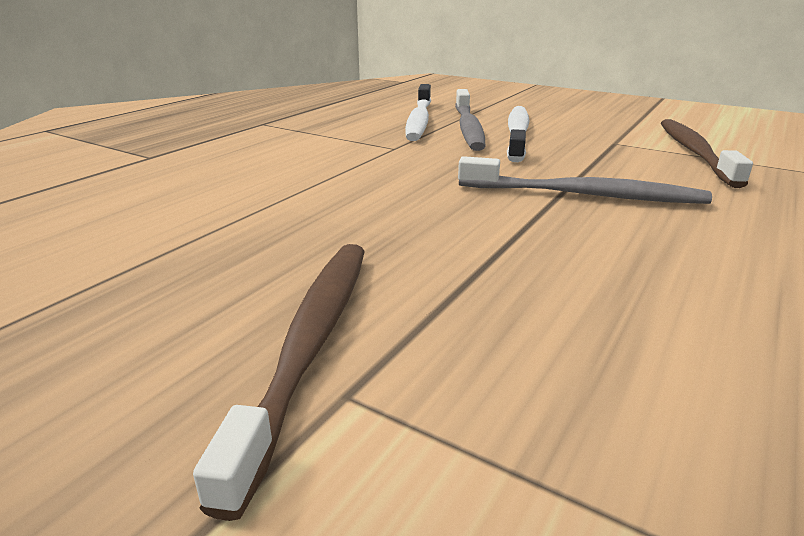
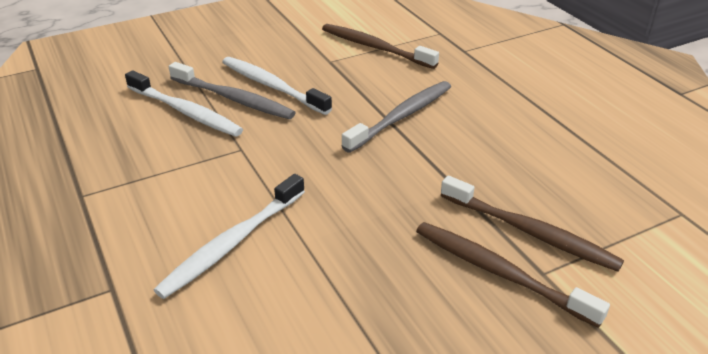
camera: 60 degrees left, 10 degrees up
none -> white toothbrush [154,174,305,299]
none -> brown toothbrush [441,176,624,272]

